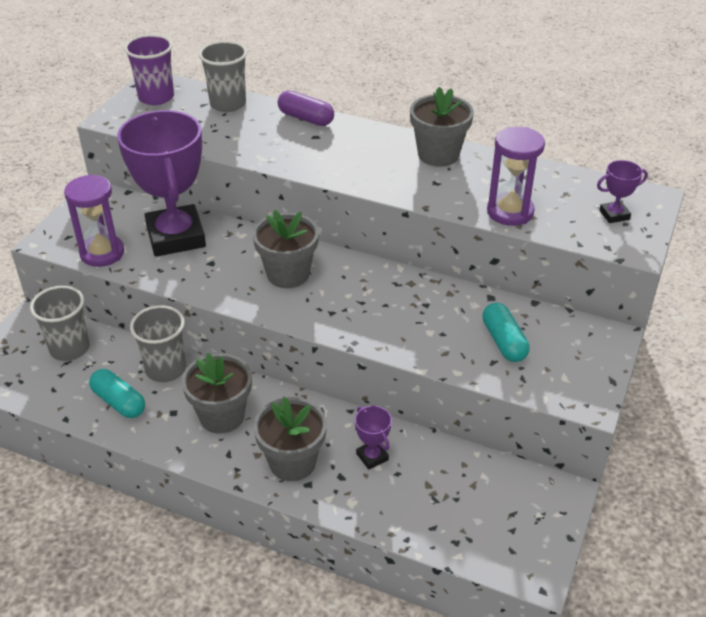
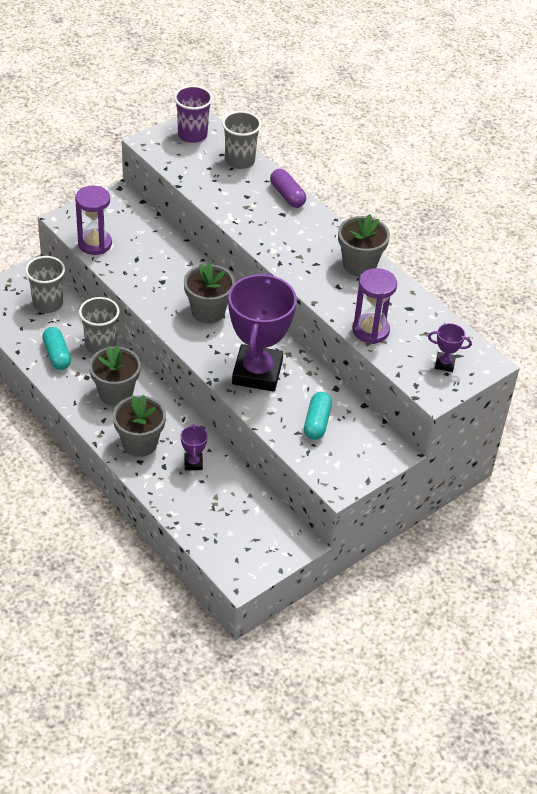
camera: 25 degrees right, 5 degrees up
purple trophy [117,110,206,257] -> purple trophy moved to [228,273,297,392]

